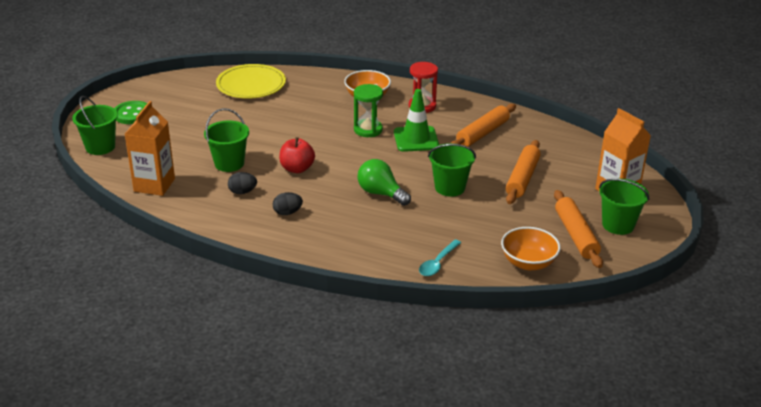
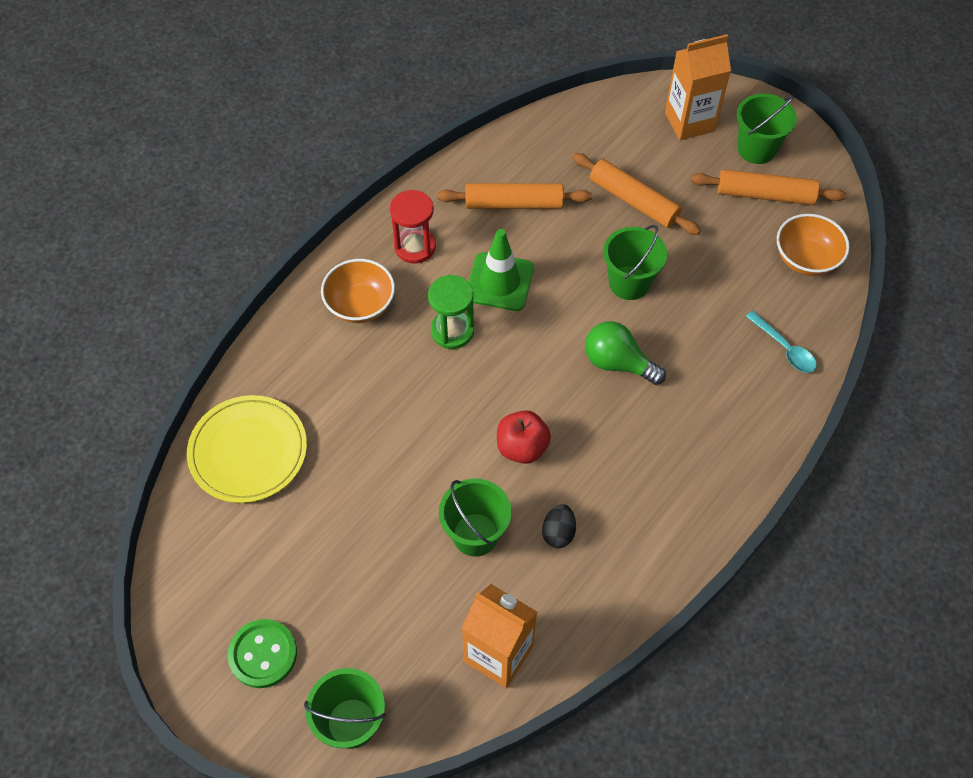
camera: 70 degrees left, 25 degrees up
black egg [273,192,303,215] -> none
green light bulb [358,159,411,206] -> green light bulb turned 60 degrees clockwise [585,321,666,385]
orange rolling pin [451,103,516,147] -> orange rolling pin turned 60 degrees counterclockwise [437,183,592,209]

